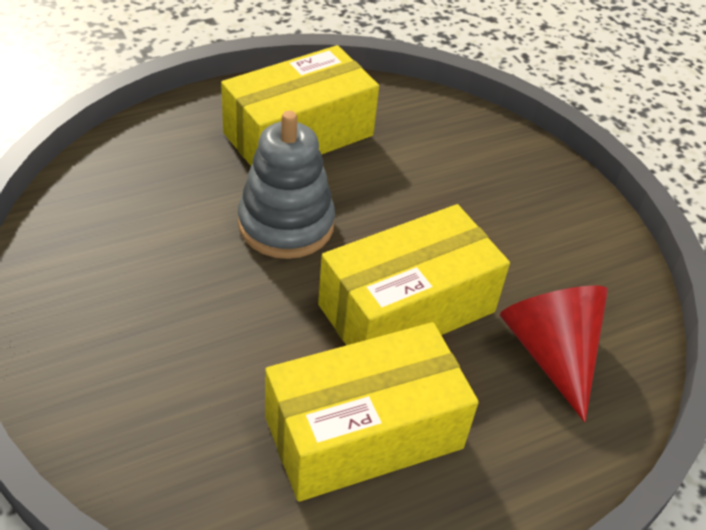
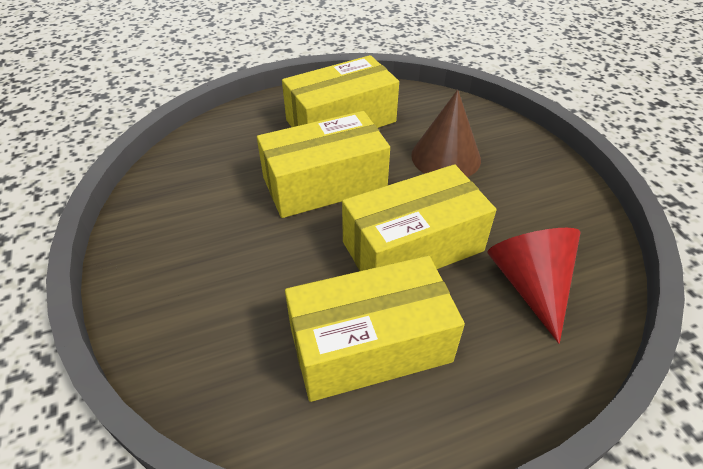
camera: 10 degrees right, 0 degrees up
grey stacking toy [238,111,335,259] -> yellow box [257,111,390,218]
none -> brown cone [411,90,481,177]

